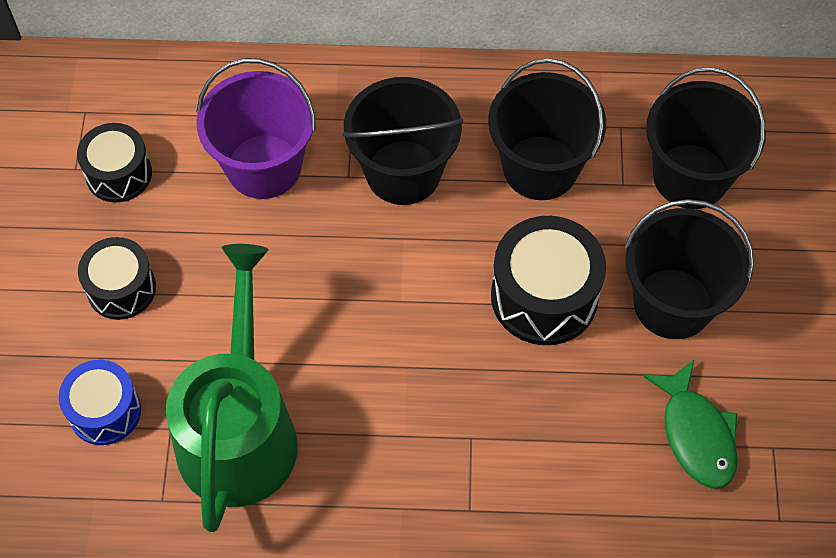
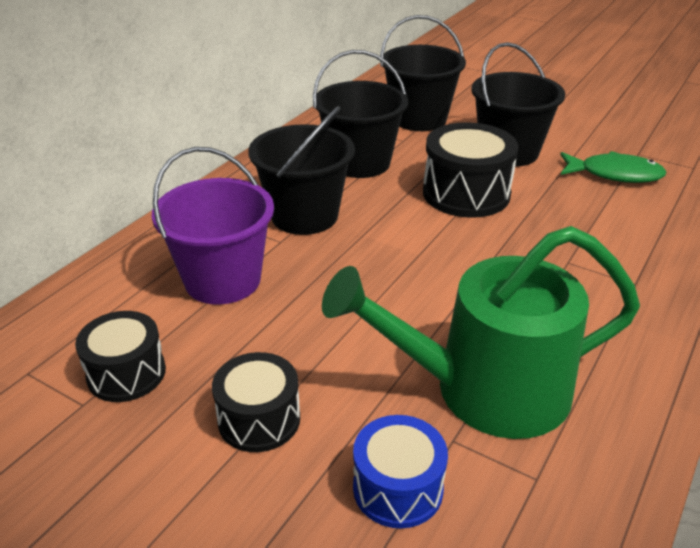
camera: 60 degrees left, 25 degrees down
green watering can [166,244,298,532] -> green watering can turned 45 degrees counterclockwise [322,226,640,439]

